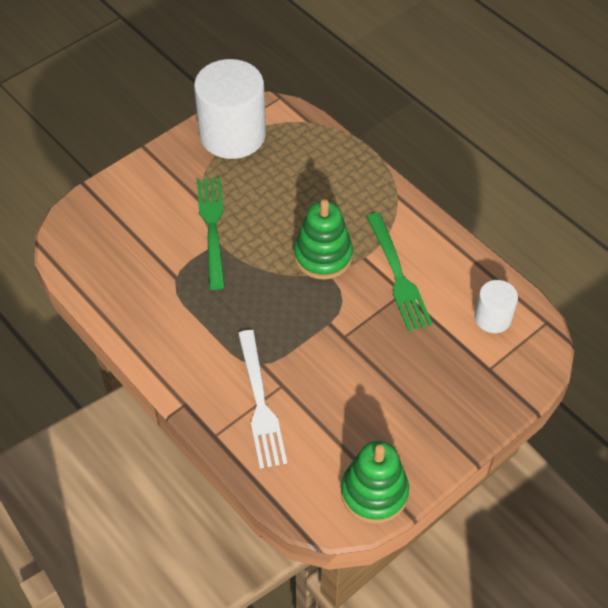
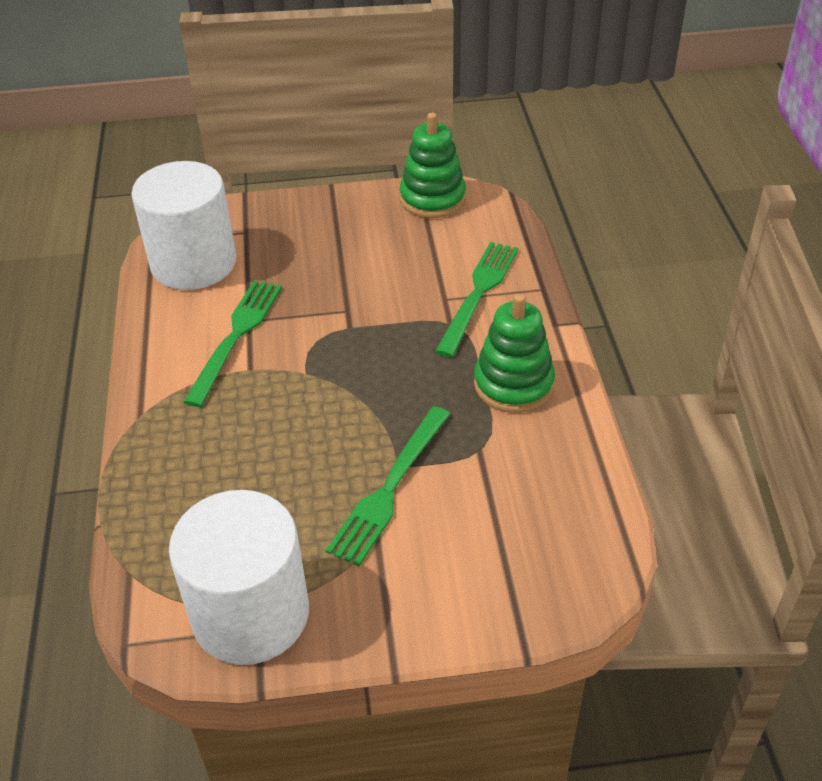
camera: 145 degrees left, 10 degrees down
white fork [238,330,287,468] -> green fork [435,242,518,357]
green stacking toy [294,199,353,280] -> green stacking toy moved to [474,294,555,413]
white cylinder [474,280,518,333] -> white cylinder [131,161,236,290], size x1.99

